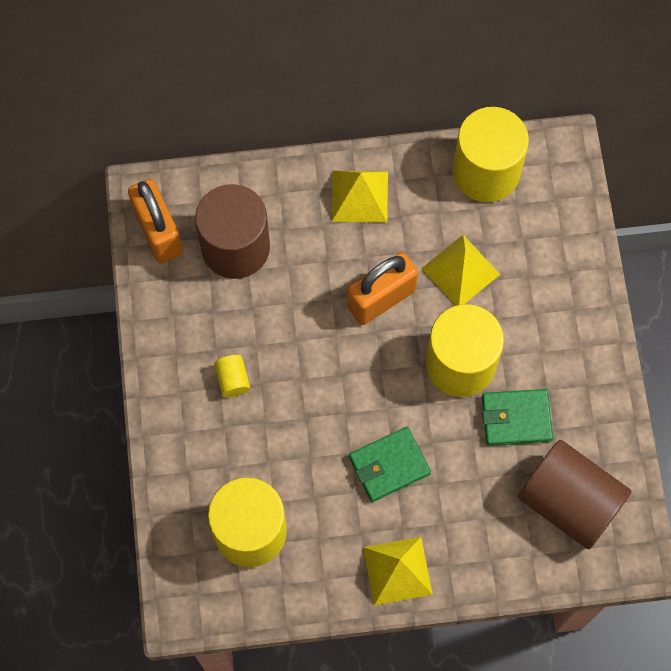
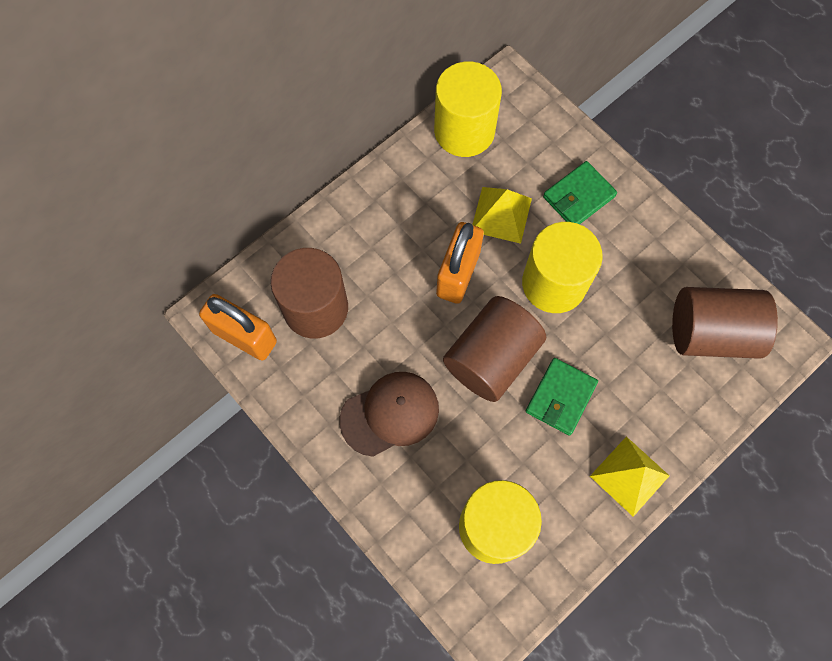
camera: 35 degrees left, 0 degrees up
yellow cylinder [214,355,250,397] -> brown cap [340,372,439,457]
yellow pyramid [332,170,388,223] -> none
green wallet [482,389,553,446] -> green wallet moved to [543,161,617,224]
none -> brown cylinder [443,296,546,402]

